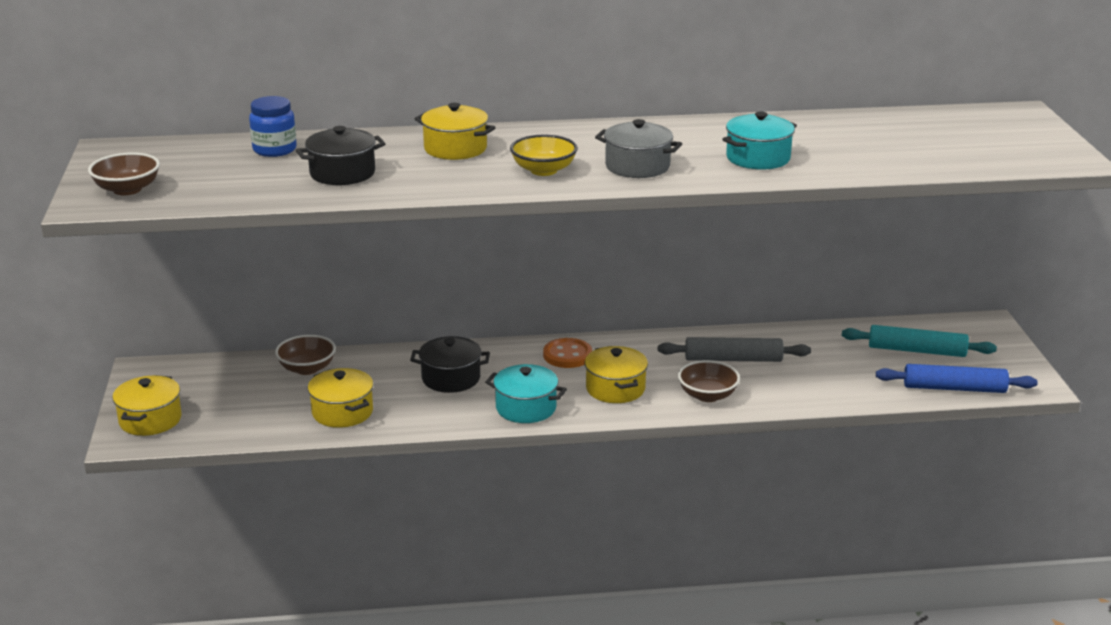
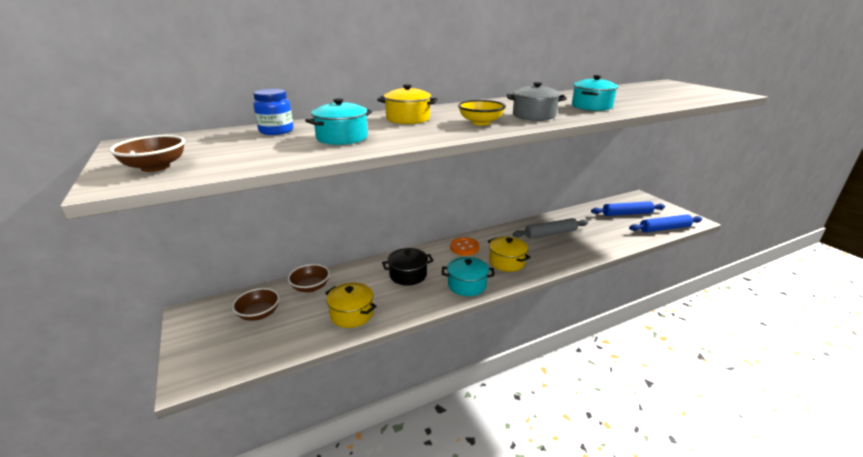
camera: 20 degrees left, 0 degrees up
yellow pot [112,375,182,436] -> none
black pot [296,126,385,185] -> turquoise pot [305,98,372,145]
brown bowl [678,360,740,402] -> brown bowl moved to [232,288,280,321]
turquoise rolling pin [842,325,997,357] -> blue rolling pin [591,201,665,216]

